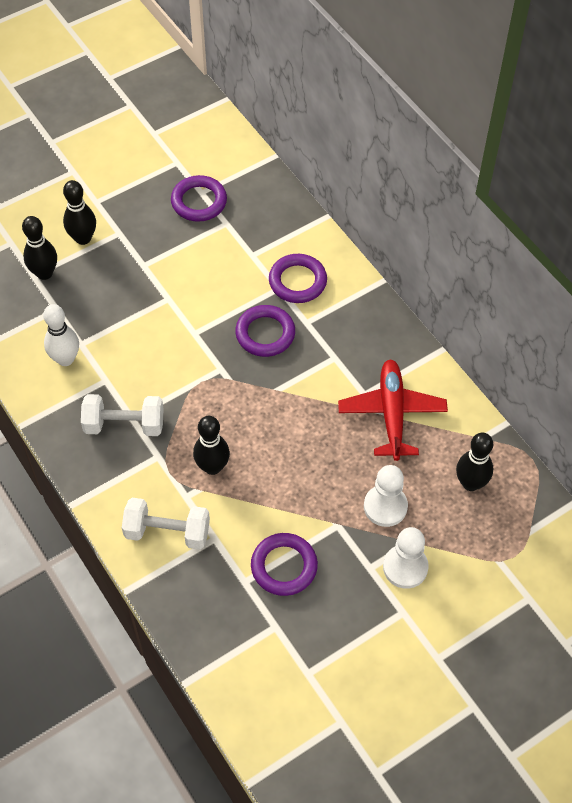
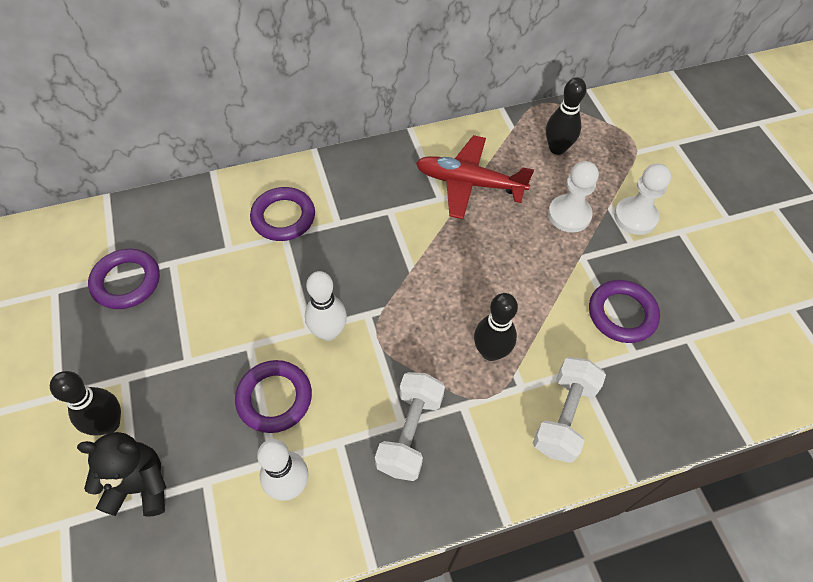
camera: 75 degrees left, 0 degrees up
black bowling pin [22,216,57,280] -> black teddy bear [77,432,166,517]
purple ring [235,305,295,357] -> purple ring moved to [235,360,312,433]
none -> white bowling pin [305,271,347,341]

